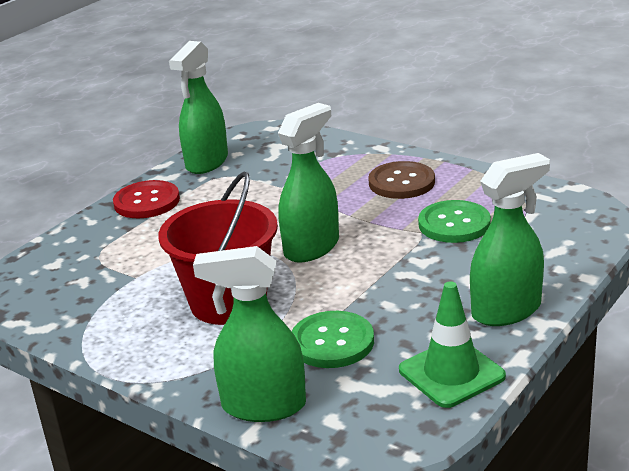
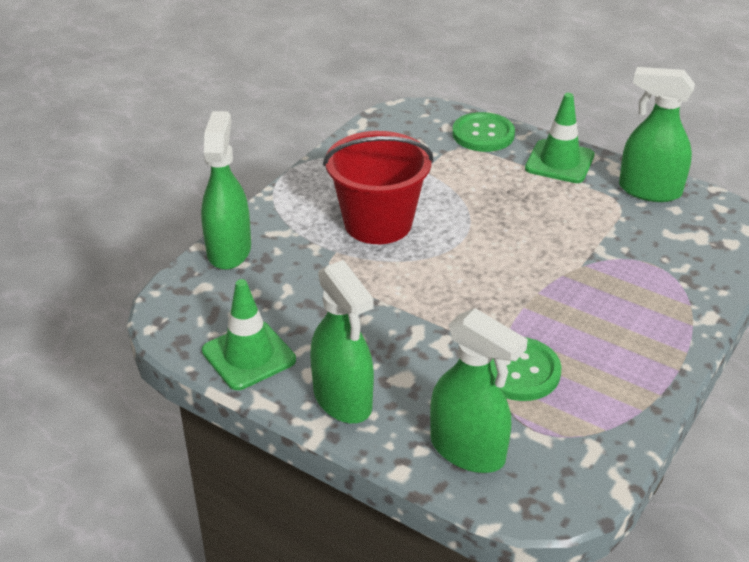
camera: 85 degrees right, 10 degrees up
red button [113,180,180,218] -> green traffic cone [525,93,595,183]
green spray bottle [278,103,339,263] -> green spray bottle moved to [430,308,528,473]
green button [292,311,374,368] -> green button moved to [452,112,515,152]
brown button [368,161,435,199] -> none

